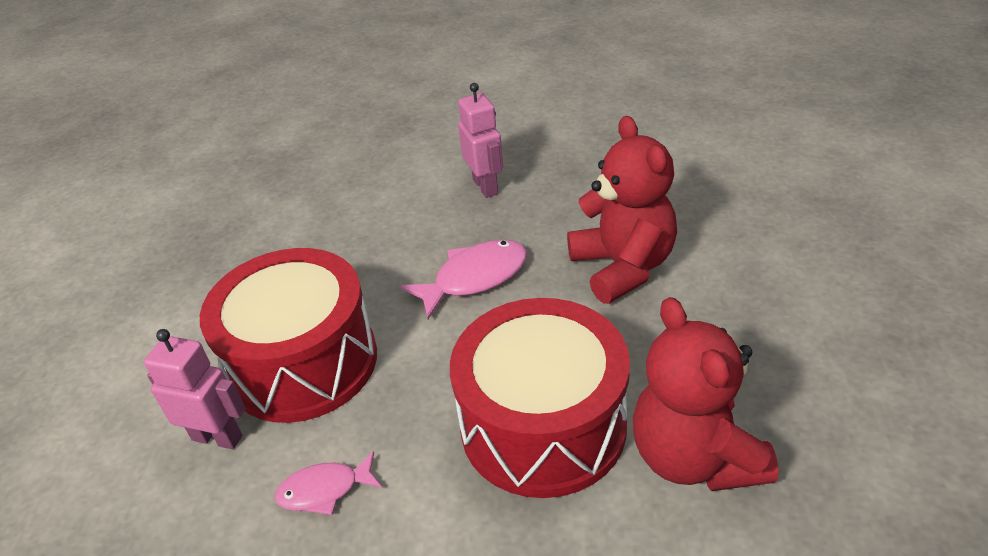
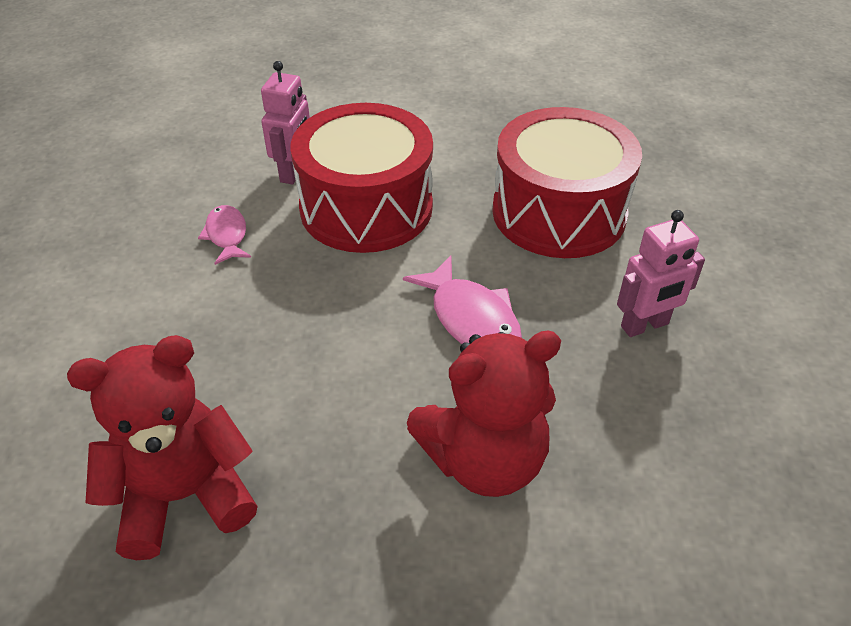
camera: 85 degrees right, 5 degrees up
red drum [450,298,630,498] -> red drum moved to [492,107,642,258]

